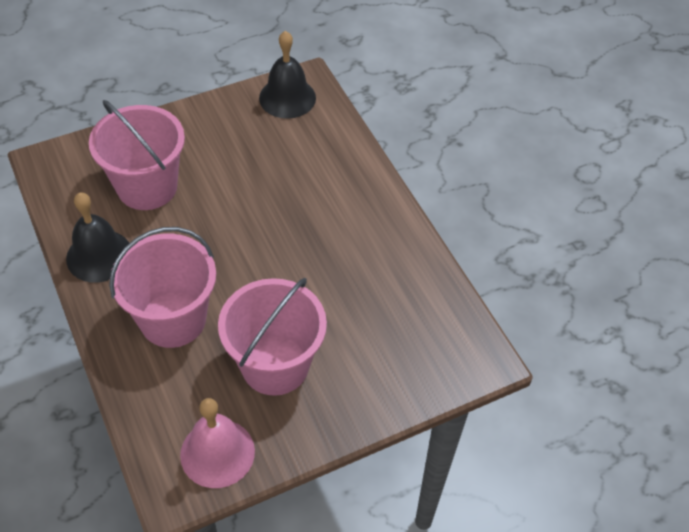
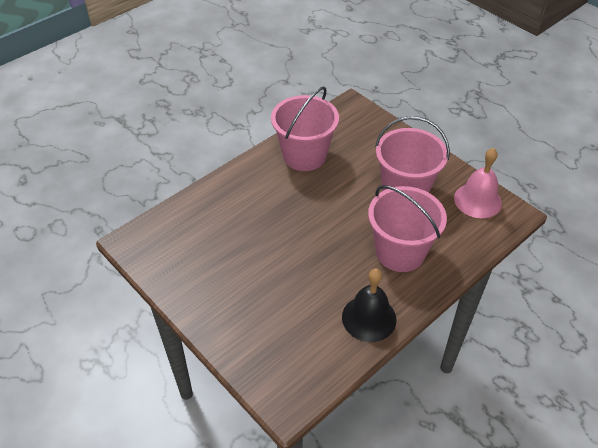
camera: 105 degrees left, 5 degrees down
pink bucket [89,100,185,210] -> pink bucket moved to [271,87,339,171]
black bell [259,31,316,119] -> none

